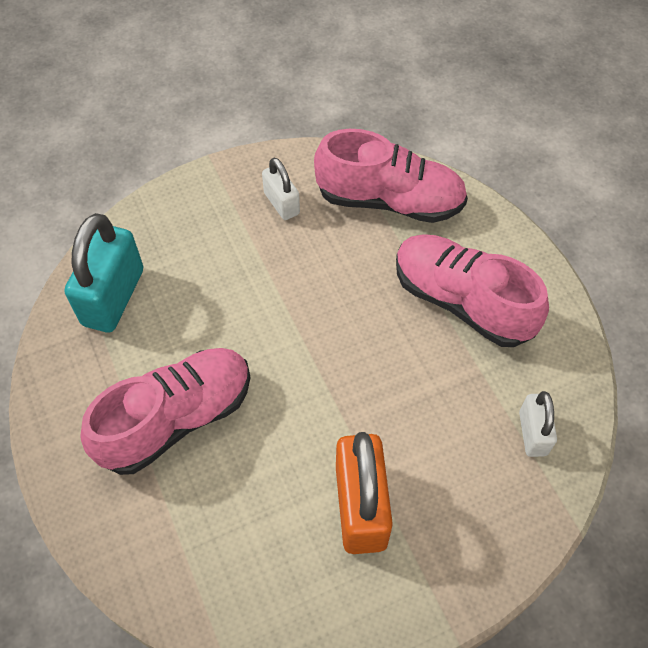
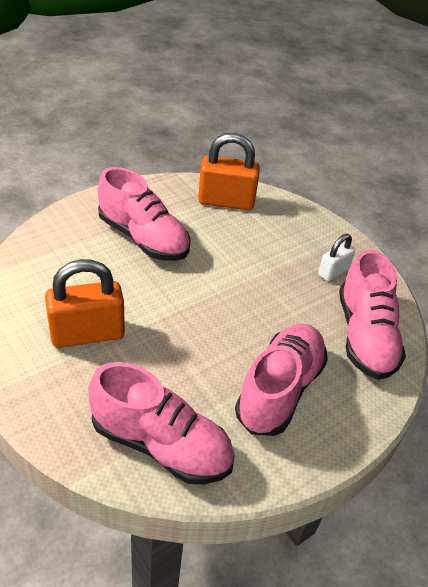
camera: 75 degrees right, 15 degrees down
turquoise padlock [64,213,143,333] -> orange padlock [198,133,260,210]
white padlock [519,391,557,457] -> pink shoe [88,362,235,484]

